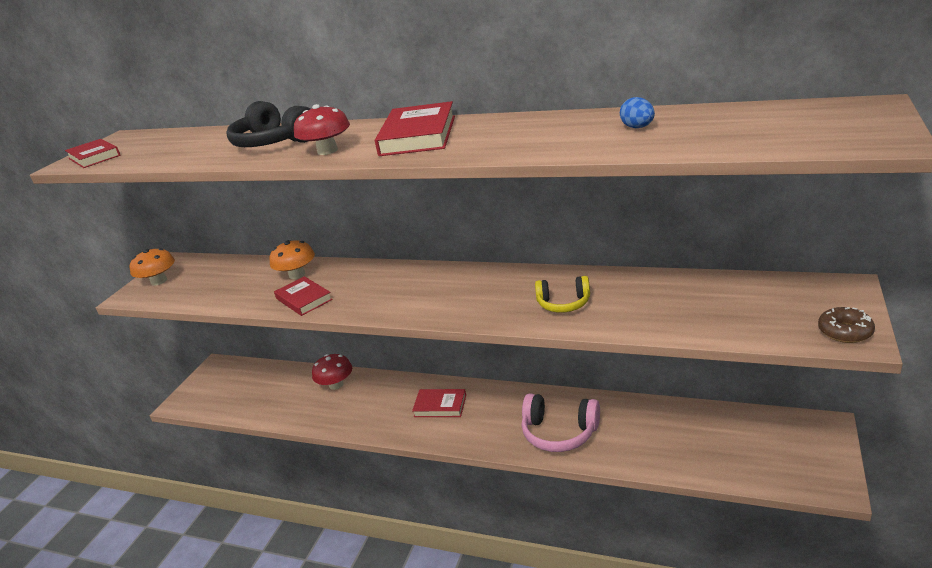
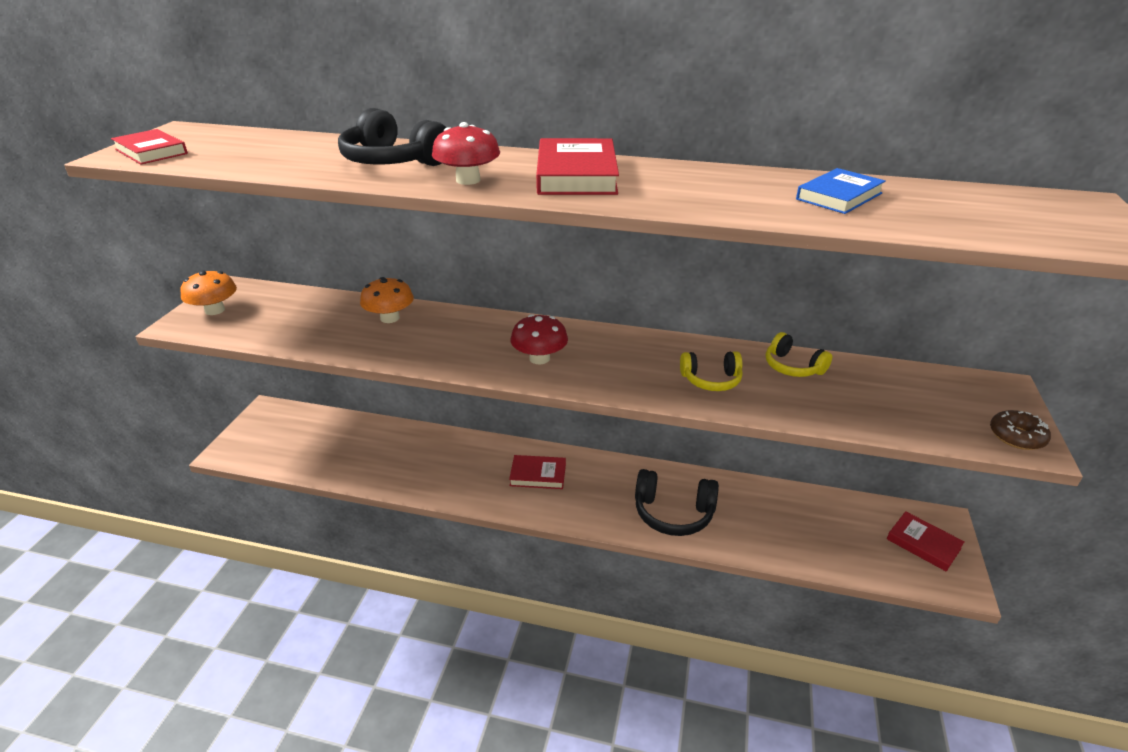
camera: 10 degrees left, 5 degrees up
red book [274,276,333,316] -> red book moved to [887,511,965,571]
red mushroom [312,354,352,390] -> red mushroom moved to [511,314,568,364]
pink headphones [522,393,600,452] -> black headphones [635,469,719,536]
blue egg [620,97,655,128] -> blue book [796,168,886,214]
none -> yellow headphones [766,332,832,377]

